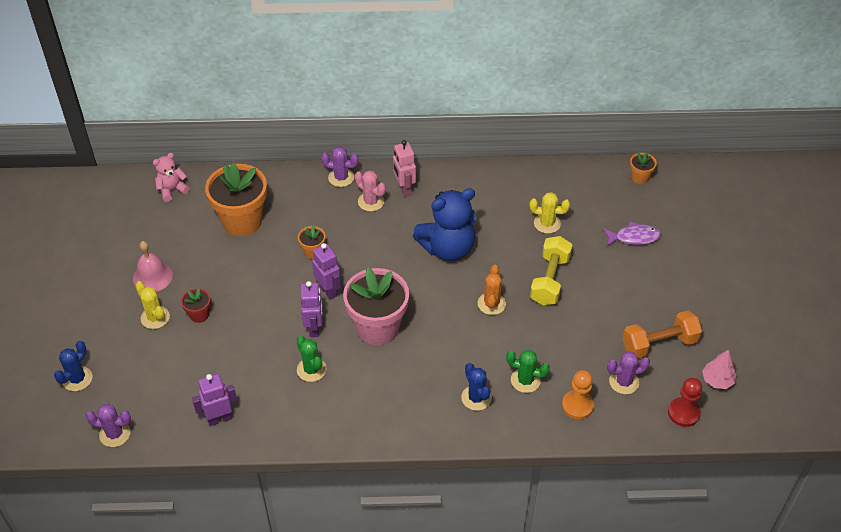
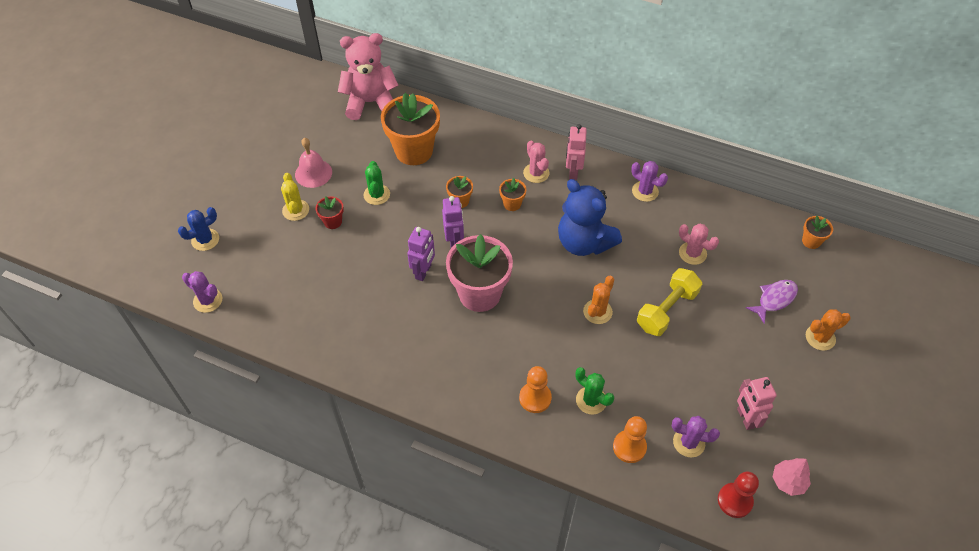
camera: 25 degrees right, 5 degrees up
pink teddy bear [153,153,190,202] -> pink teddy bear [338,33,399,120], size x1.91
purple robot [192,374,237,426] -> none
green cactus [296,336,327,382] -> green cactus moved to [363,161,390,205]
purple cactus [321,146,359,187] -> purple cactus moved to [631,161,668,202]
blue teddy bear [413,188,476,261] -> blue teddy bear turned 45 degrees clockwise [558,179,622,256]
blue cactus [461,363,492,411] -> orange pawn [519,366,552,413]
yellow cactus [530,192,570,234] -> pink cactus [679,224,719,265]
purple fish [603,221,661,246] -> purple fish turned 60 degrees counterclockwise [746,280,798,324]
orange dumbbell [623,311,702,358] -> pink robot [737,377,777,430]
none -> orange flower pot [499,178,526,211]
none -> orange cactus [806,309,851,351]

